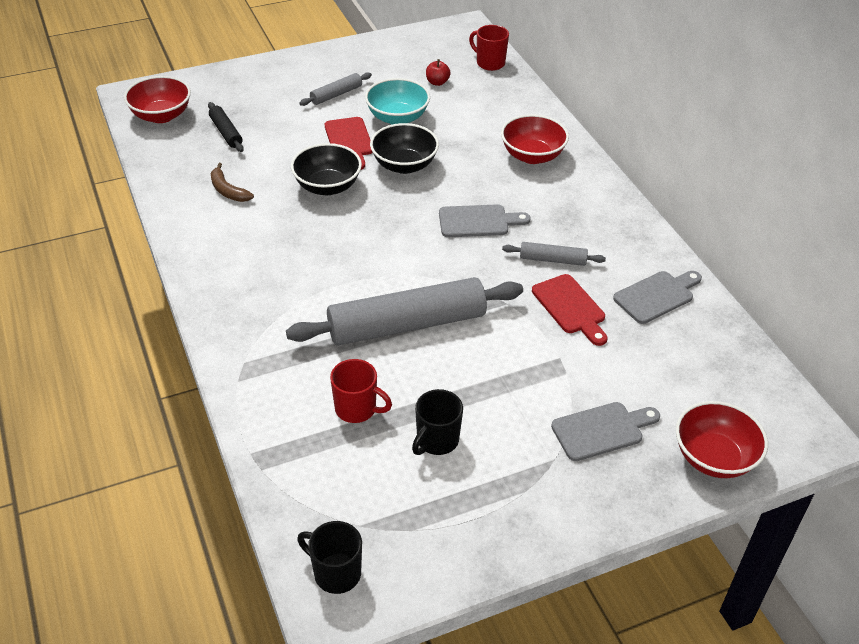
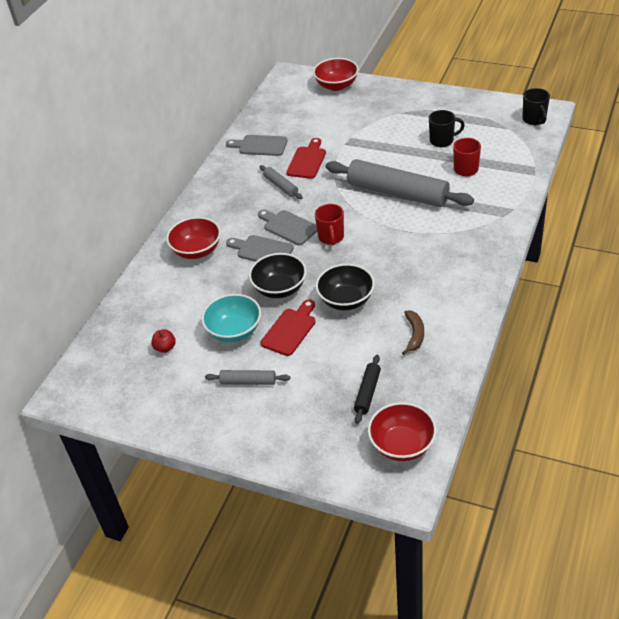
camera: 130 degrees left, 0 degrees up
red mug [469,25,509,71] -> red mug moved to [315,204,344,245]
grey cutting board [551,402,660,461] -> grey cutting board moved to [226,235,294,262]

